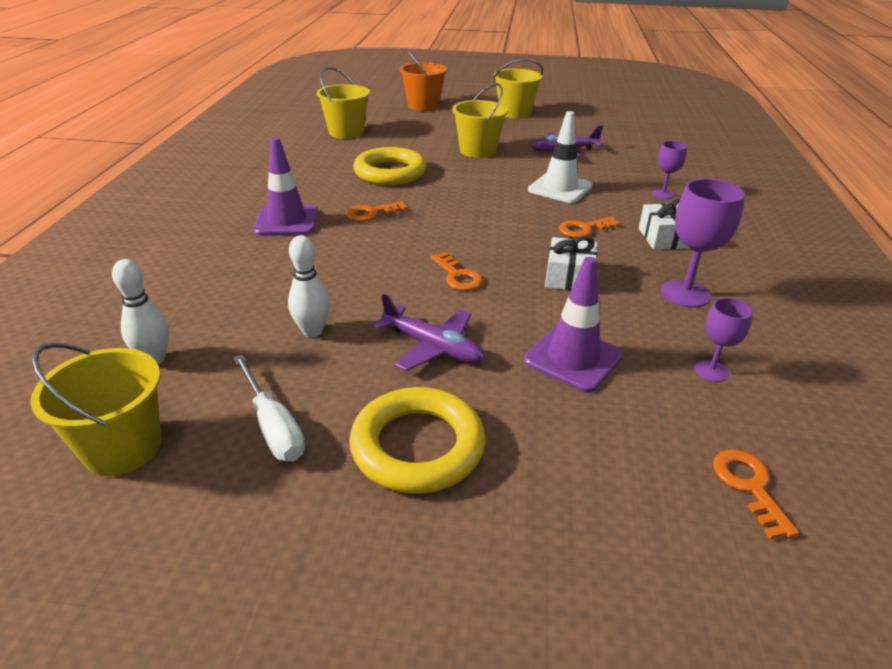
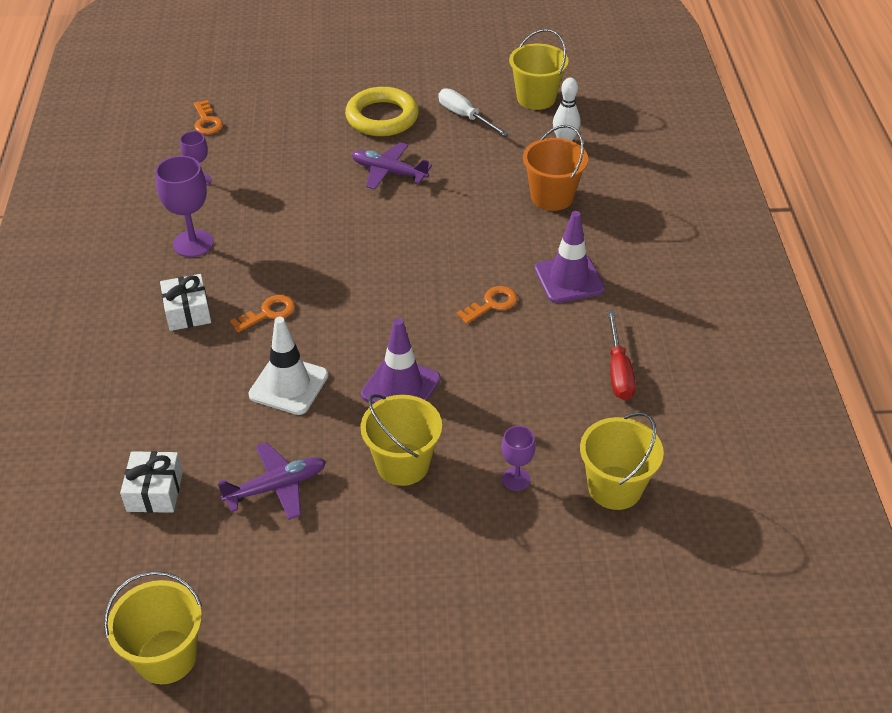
camera: 170 degrees right, 10 degrees up
white bowling pin [288,235,330,337] -> none
yellow ring [353,147,427,185] -> none
orange bucket [400,48,447,111] -> orange bucket moved to [523,125,588,211]
orange key [431,252,483,291] -> none
yellow bucket [494,59,543,118] -> yellow bucket moved to [104,571,202,684]
purple traffic cone [524,257,623,393] -> purple traffic cone moved to [361,318,441,404]
white gift [545,236,597,291] -> white gift moved to [120,451,183,513]
purple goblet [652,141,687,199] -> purple goblet moved to [501,426,536,491]
none -> red screwdriver [607,310,636,400]

